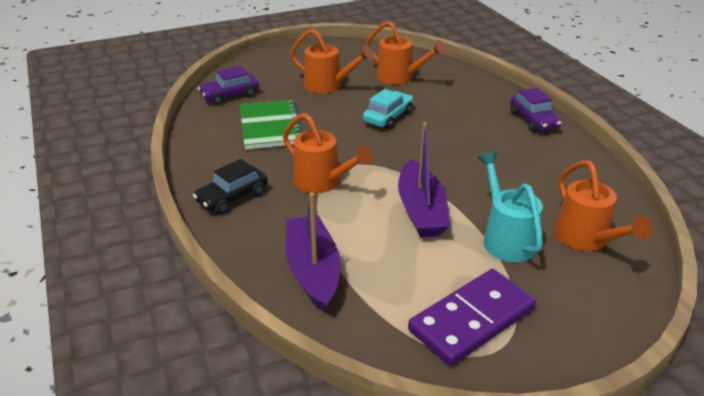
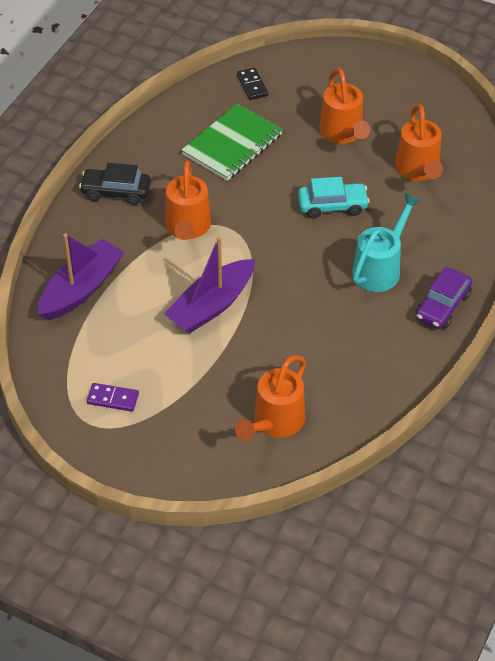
camera: 50 degrees right, 15 degrees up
purple car [198,66,259,105] -> black domino [237,67,268,100]
purple domino [408,269,536,366] -> purple domino [87,383,139,412], size x0.46
turquoise watering can [478,152,543,262] -> turquoise watering can moved to [352,193,421,292]

